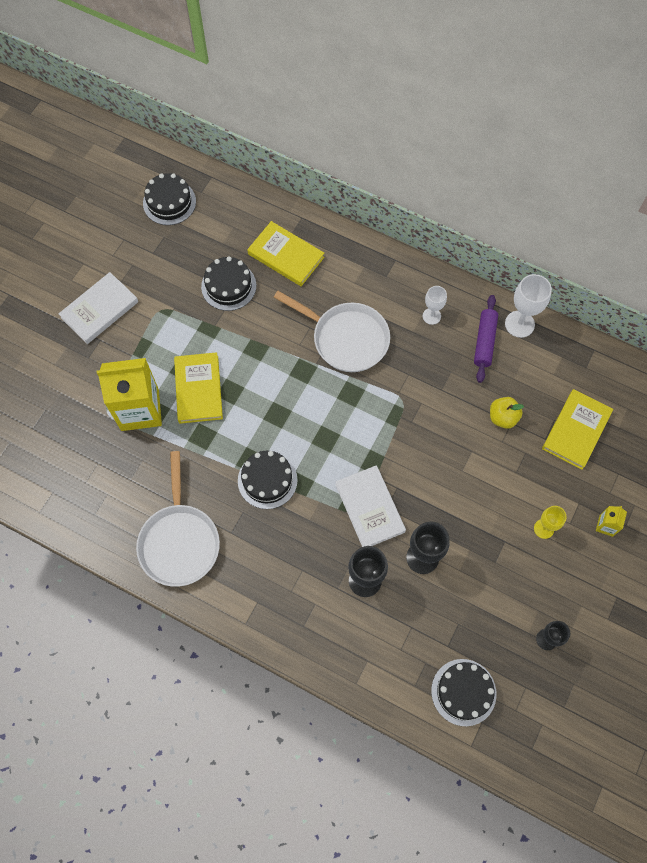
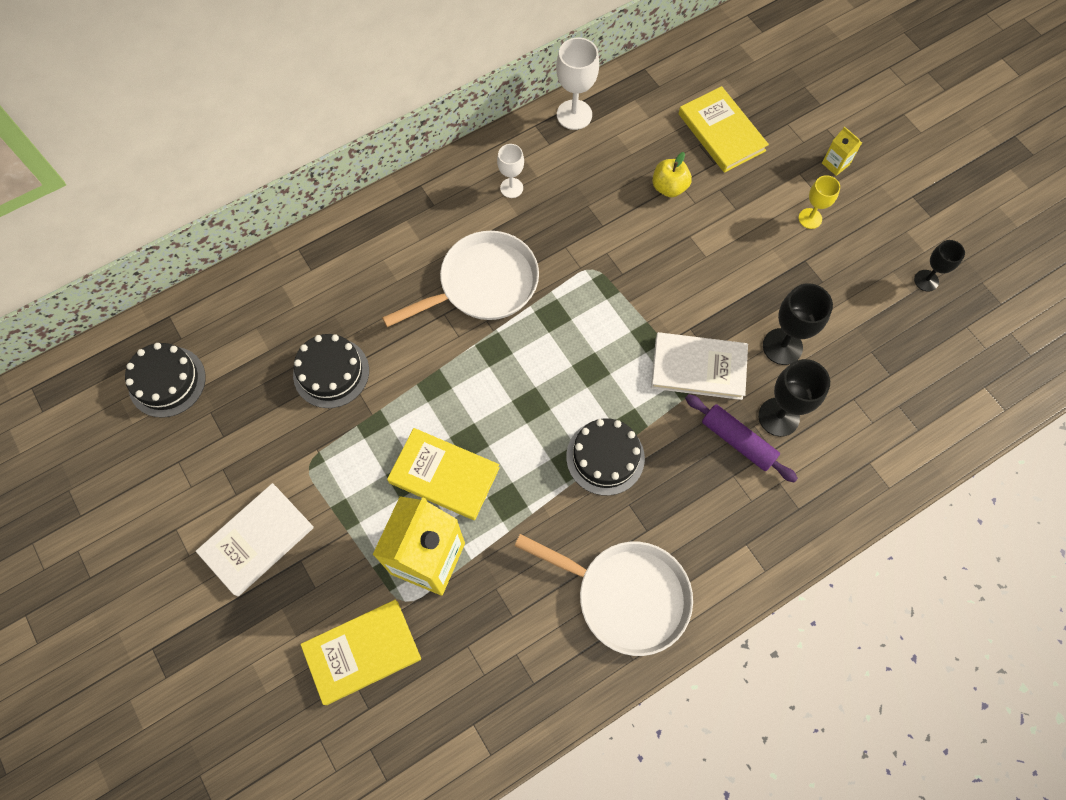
camera: 60 degrees left, 0 degrees up
white book [59,272,138,344] -> white book turned 60 degrees clockwise [196,483,314,597]
yellow book [247,221,324,286] -> yellow book moved to [301,600,421,705]
black cake [431,659,496,726] -> none
purple rolling pin [474,295,498,383] -> purple rolling pin moved to [685,394,798,483]

